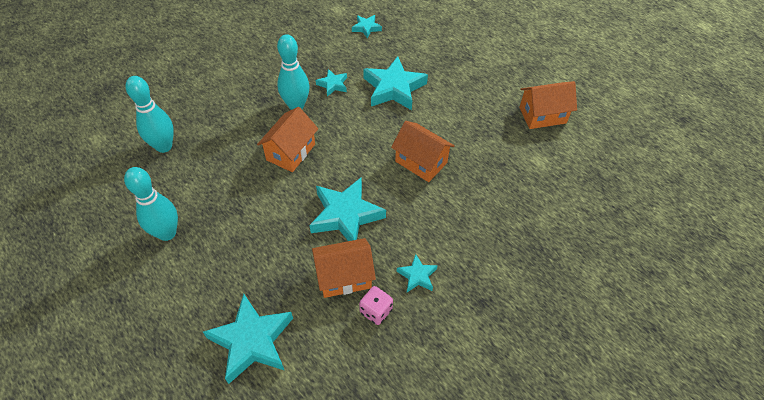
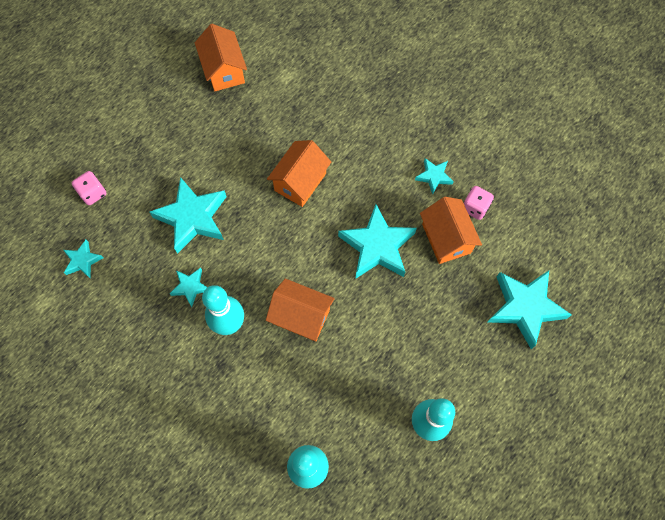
camera: 95 degrees left, 15 degrees up
none -> pink dice [72,171,106,205]

